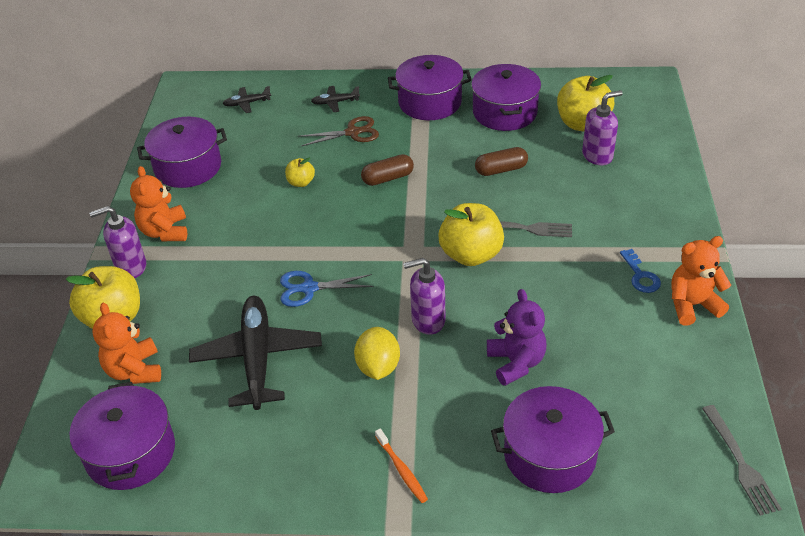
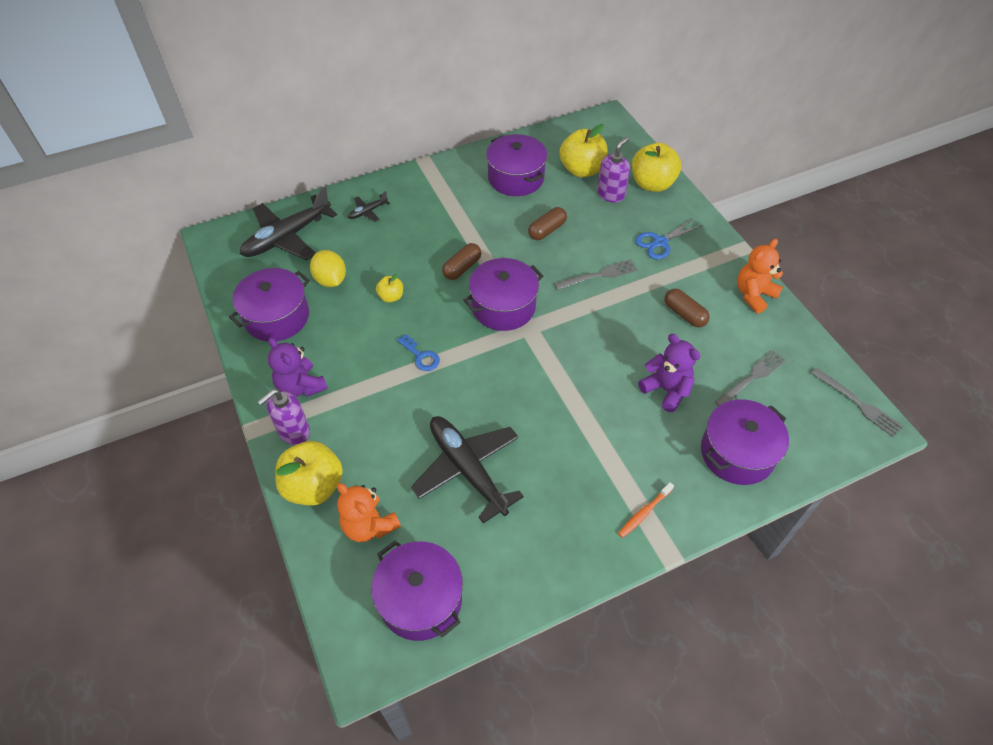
camera: 30 degrees left, 10 degrees up
orange teddy bear [130,166,187,241] -> purple teddy bear [268,338,328,397]
black plane [222,86,271,113] -> black plane [240,187,337,260], size x2.24
blue scissors [280,271,373,307] -> blue scissors moved to [635,218,703,259]
brown scissors [298,116,379,146] -> none
yellow lemon [354,327,400,380] -> yellow lemon moved to [310,250,346,287]
orange toothbrush [375,428,428,503] -> orange toothbrush turned 105 degrees clockwise [618,482,674,538]
purple pot [388,55,472,120] -> purple pot moved to [463,258,543,331]
purple soap dispenser [403,258,446,335] -> none
yellow apple [438,203,504,266] -> yellow apple moved to [632,143,681,192]
blue key [620,249,661,293] -> blue key moved to [397,334,440,371]
none -> brown capsule [664,289,710,327]
none -> grey fork [714,350,786,406]

